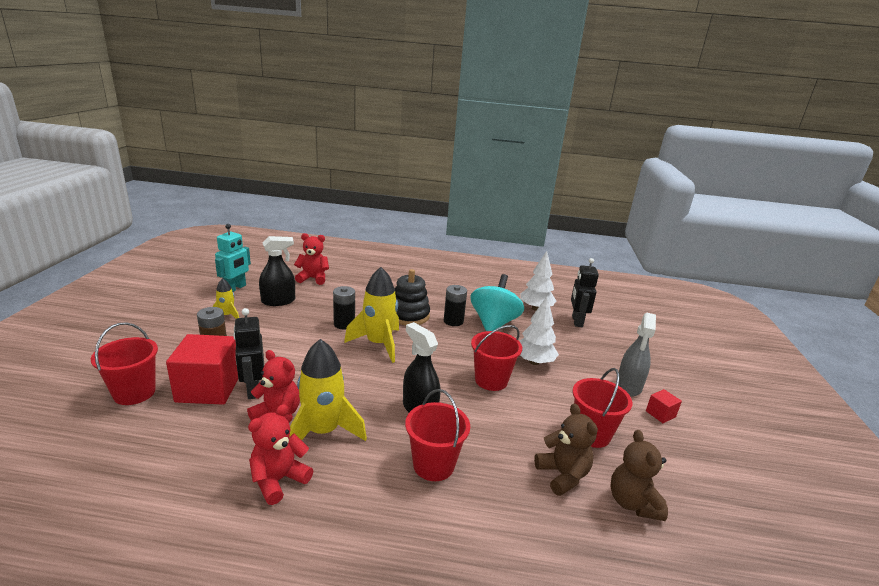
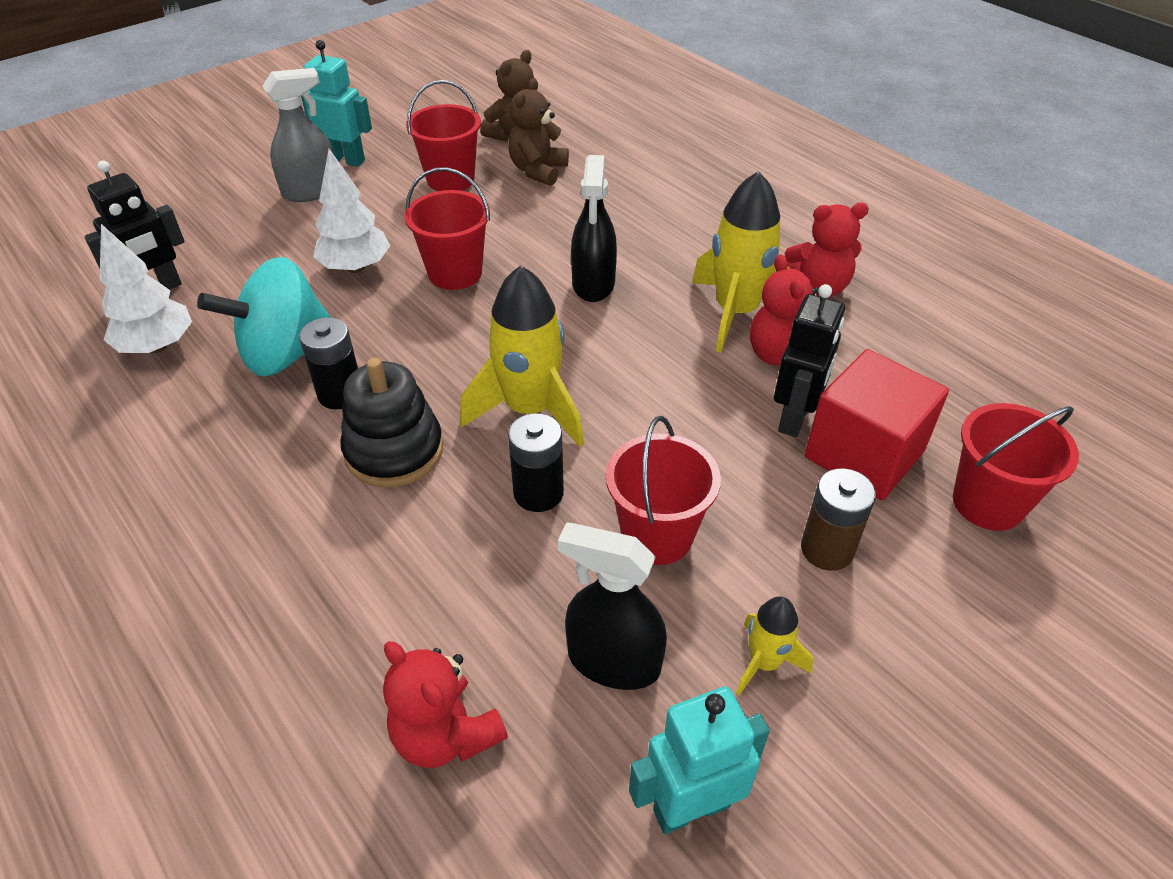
camera: 135 degrees left, 20 degrees up
red bucket [405,389,470,481] -> red bucket moved to [606,416,721,565]
red cube [646,389,682,423] -> turquoise robot [301,40,372,167]

